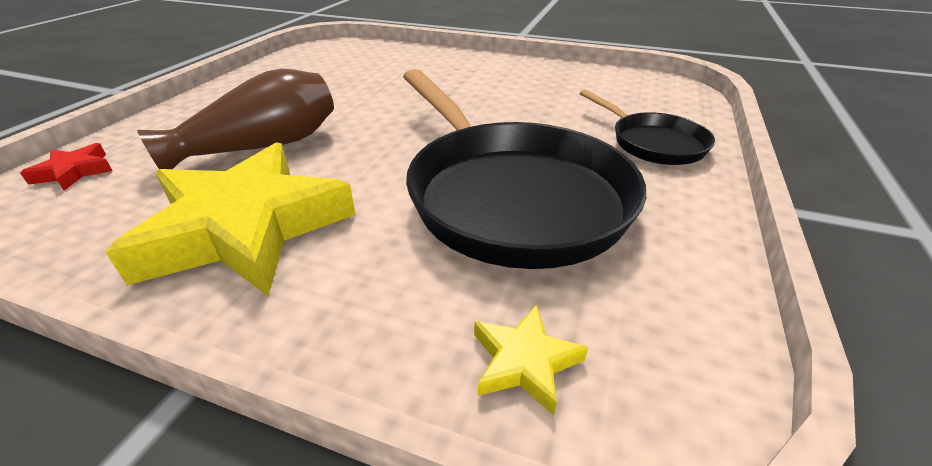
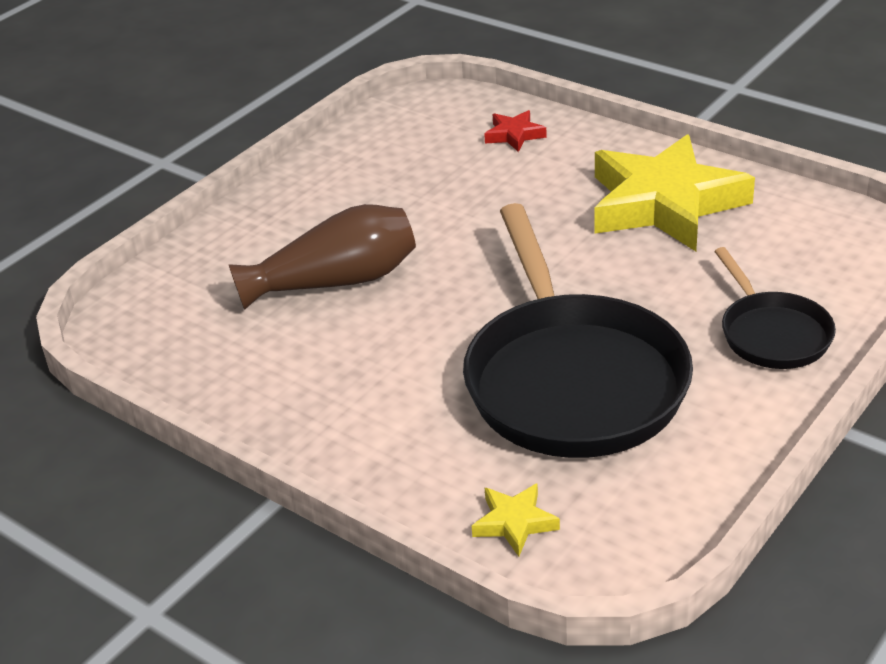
camera: 20 degrees right, 0 degrees up
red star [20,143,113,191] -> red star moved to [484,110,547,152]
yellow star [105,142,356,296] -> yellow star moved to [595,134,755,251]

